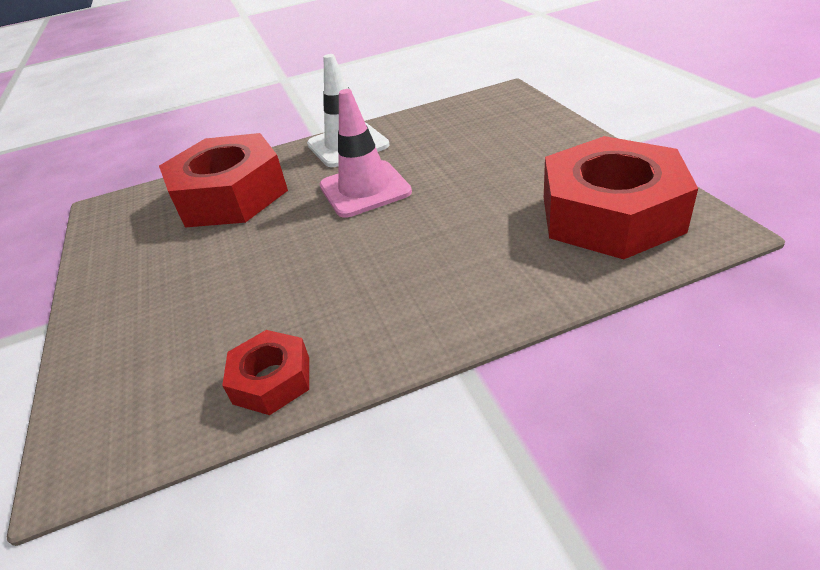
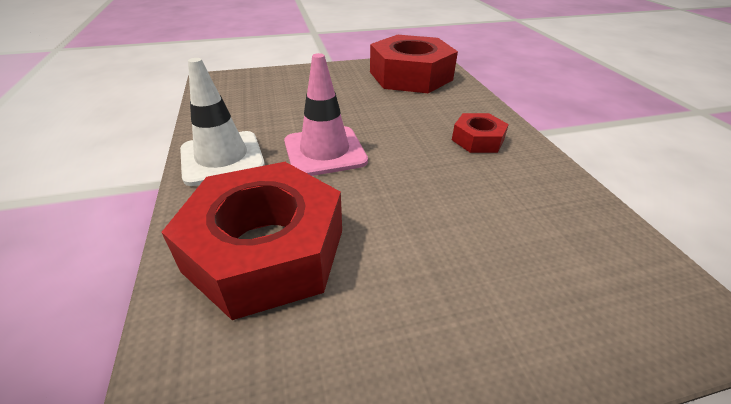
camera: 90 degrees left, 0 degrees up
red nut [222,330,309,415] -> red nut moved to [452,113,509,153]

